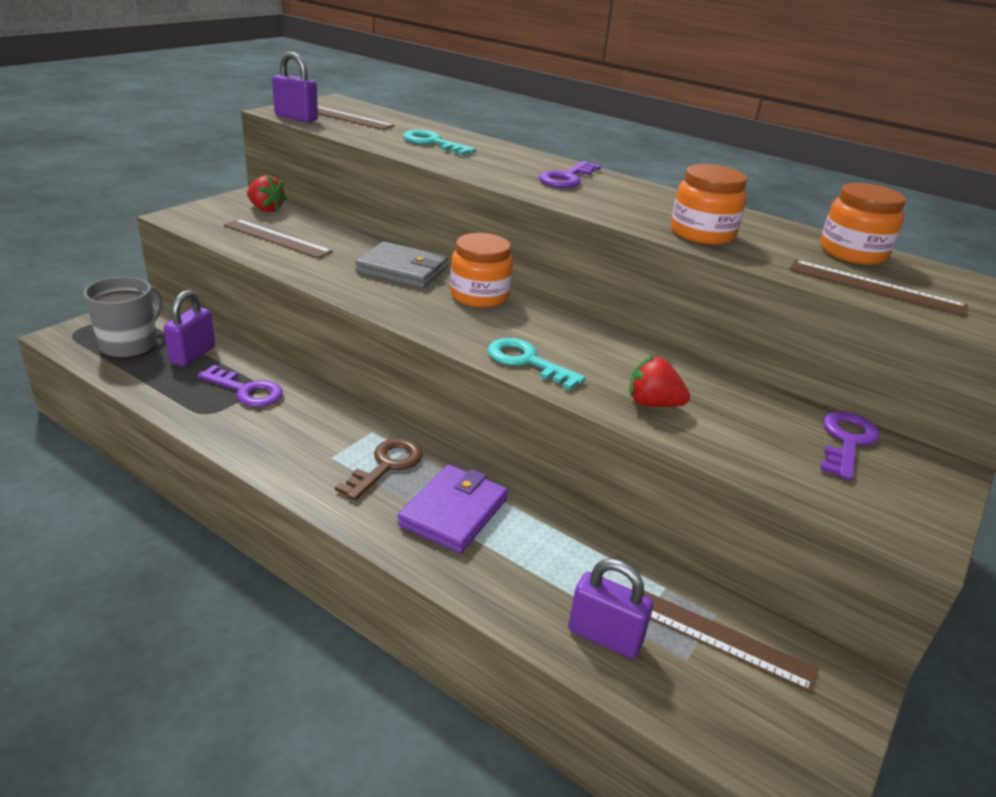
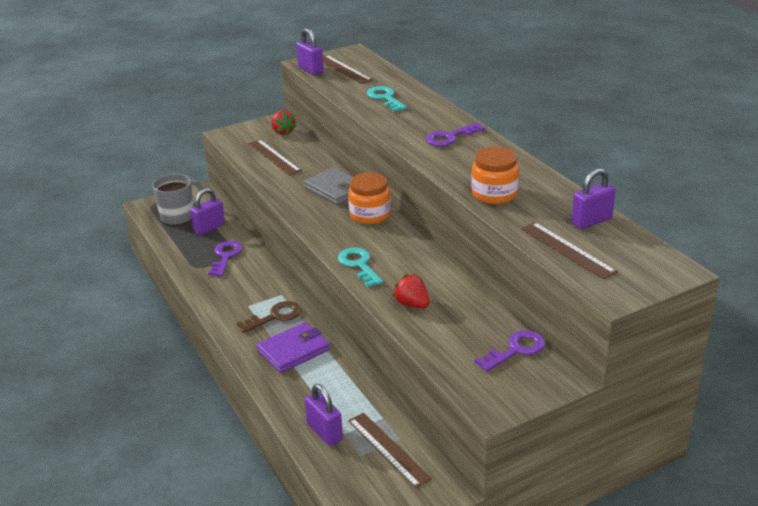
camera: 30 degrees right, 0 degrees up
purple key [197,365,283,407] -> purple key turned 135 degrees counterclockwise [208,241,243,276]
orange jar [820,183,906,265] -> purple padlock [572,168,616,229]

